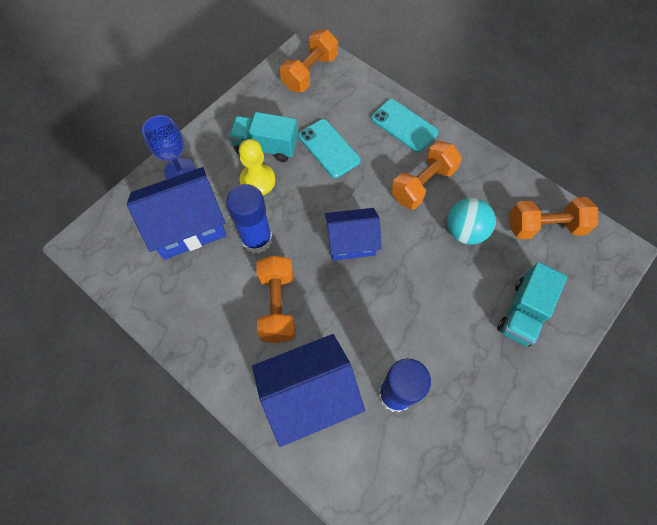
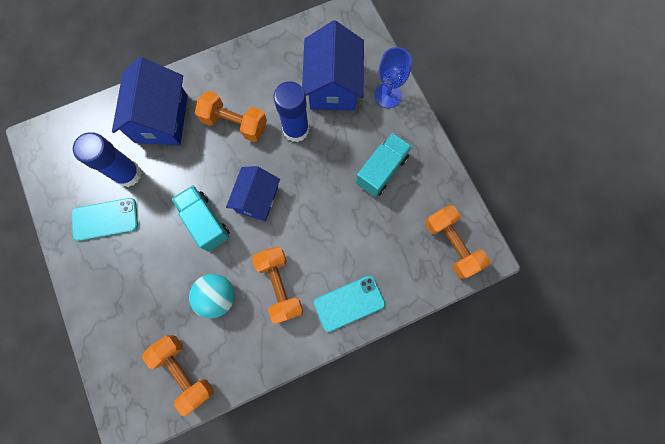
camera: 115 degrees right, 10 degrees up
yellow pawn [239,139,275,195] -> none
turquoise phone [298,119,361,178] -> turquoise phone moved to [72,198,138,241]
turquoise truck [497,262,567,347] -> turquoise truck moved to [172,185,230,252]
orange dumbbell [510,197,598,239] -> orange dumbbell turned 60 degrees counterclockwise [142,335,214,416]

